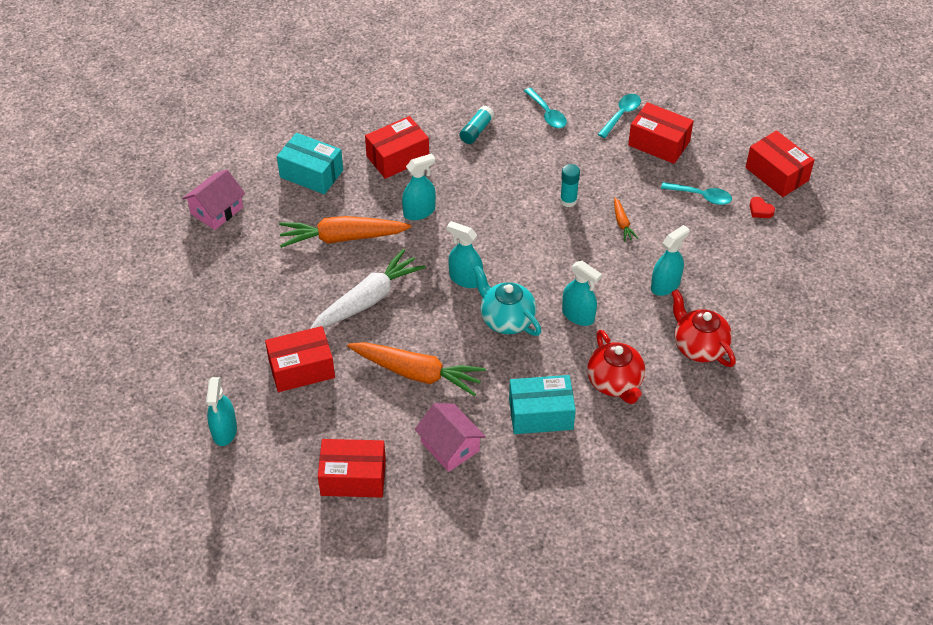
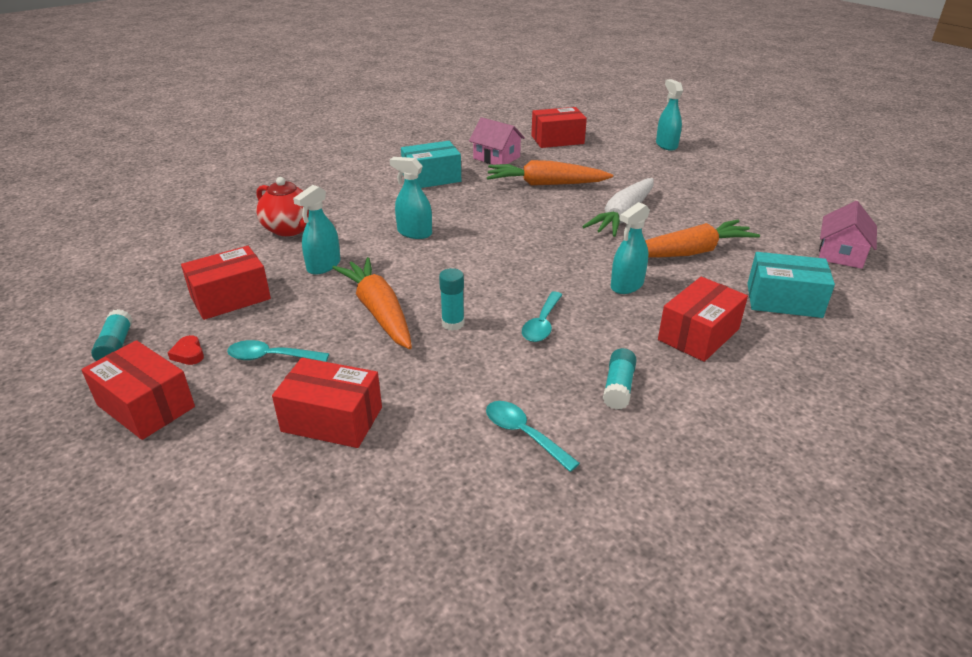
camera: 165 degrees right, 15 degrees down
red box [265,326,335,392] -> red box moved to [181,246,271,320]
turquoise spray bottle [447,221,483,288] -> none
turquoise teapot [473,265,541,336] -> none
red teapot [587,330,645,404] -> none
turquoise spoon [598,94,641,138] -> turquoise spoon moved to [522,291,562,342]
orange carrot [614,197,638,241] -> orange carrot [332,257,412,349], size x2.21
red heart [750,197,775,218] -> red heart turned 150 degrees counterclockwise [168,335,204,365]
none -> turquoise glue stick [91,309,132,361]

